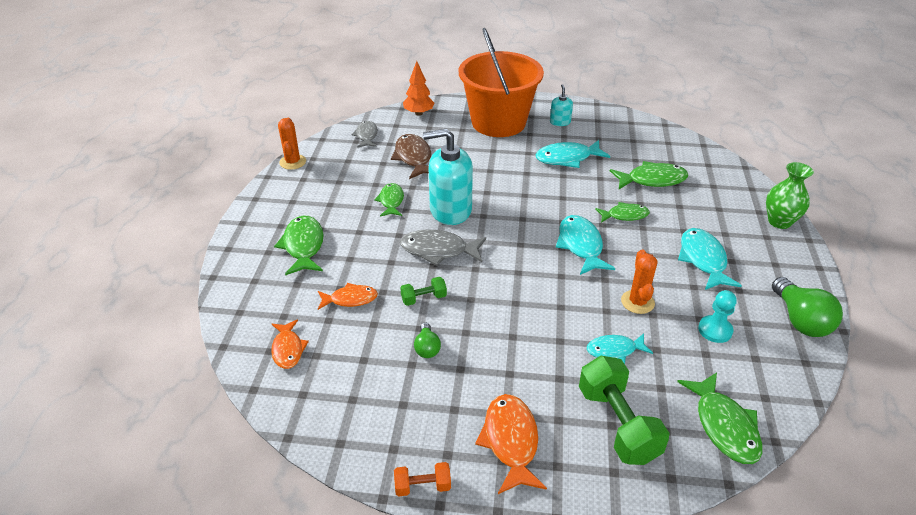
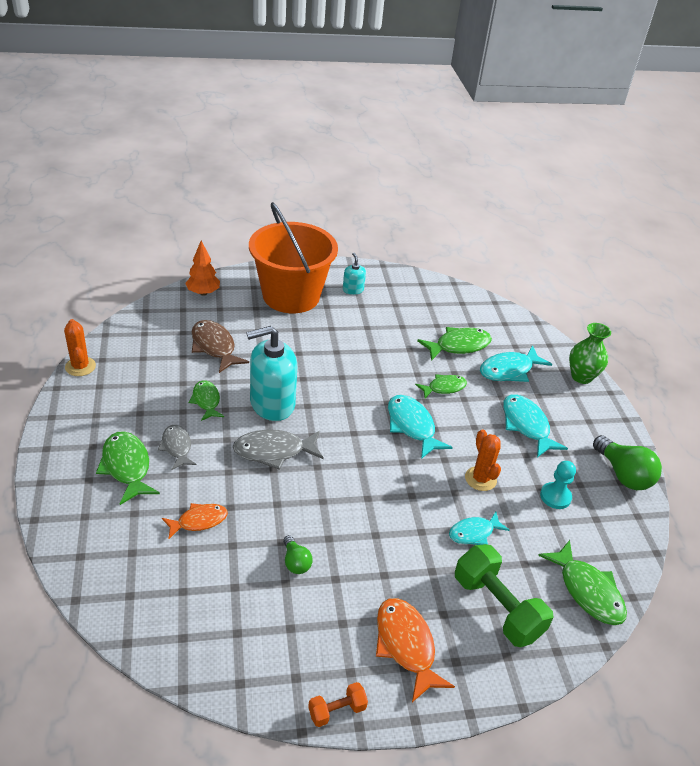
camera: 20 degrees left, 0 degrees up
orange fish [271,319,309,369] -> none
grey fish [351,121,378,148] -> grey fish moved to [158,425,196,470]
green dumbbell [400,277,447,306] -> none
turquoise fish [536,140,610,168] -> turquoise fish moved to [480,345,552,382]

